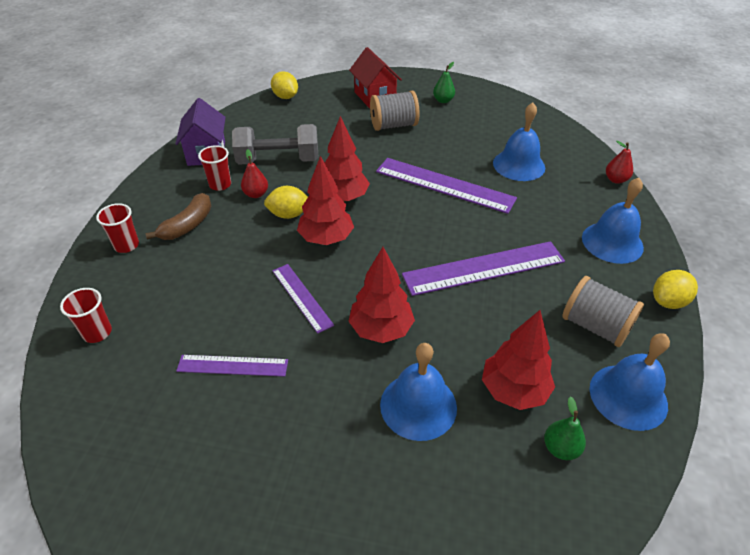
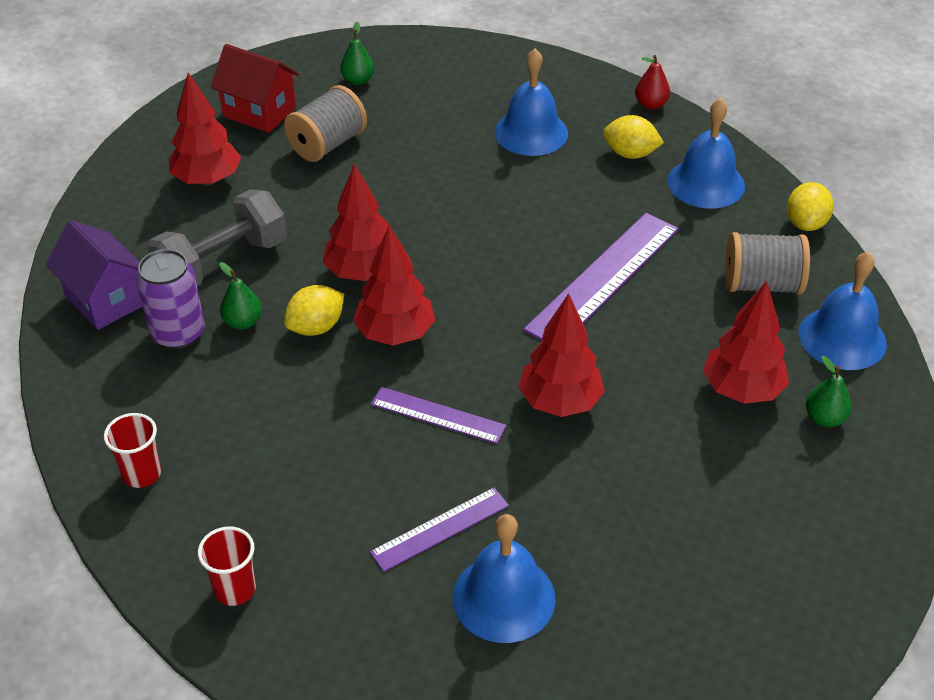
camera: 35 degrees left, 0 degrees up
brown banana [145,193,212,240] -> none
red cup [198,145,231,191] -> purple can [136,249,205,349]
red pear [241,149,268,198] -> green pear [219,262,262,330]
yellow lemon [271,71,298,99] -> yellow lemon moved to [603,115,664,159]
purple ruler [376,158,517,214] -> none
blue bell [380,343,457,441] -> blue bell moved to [453,514,556,643]
none -> red tree [169,73,241,186]

